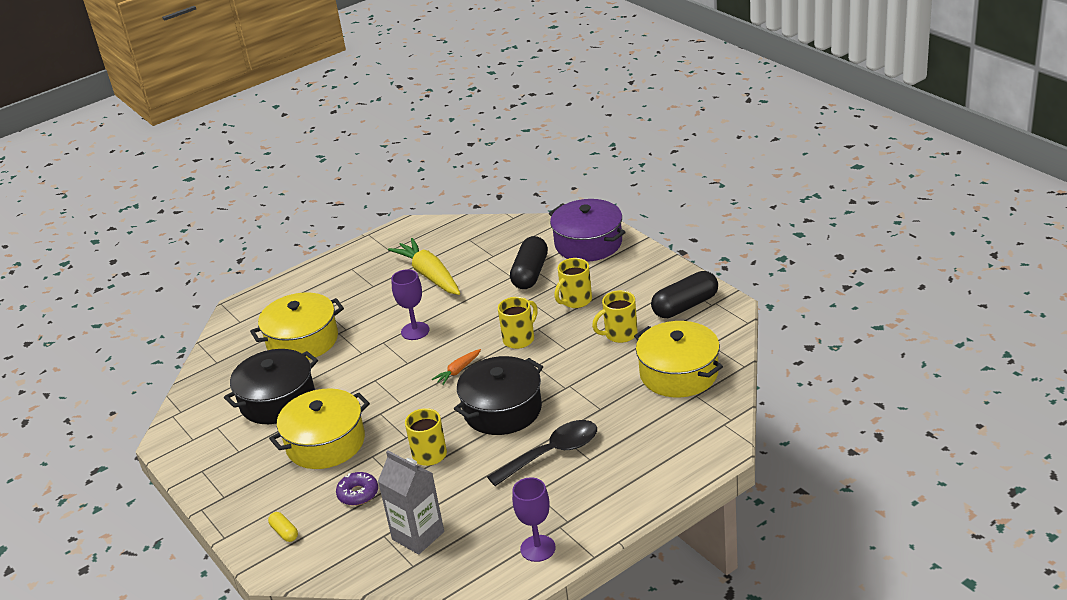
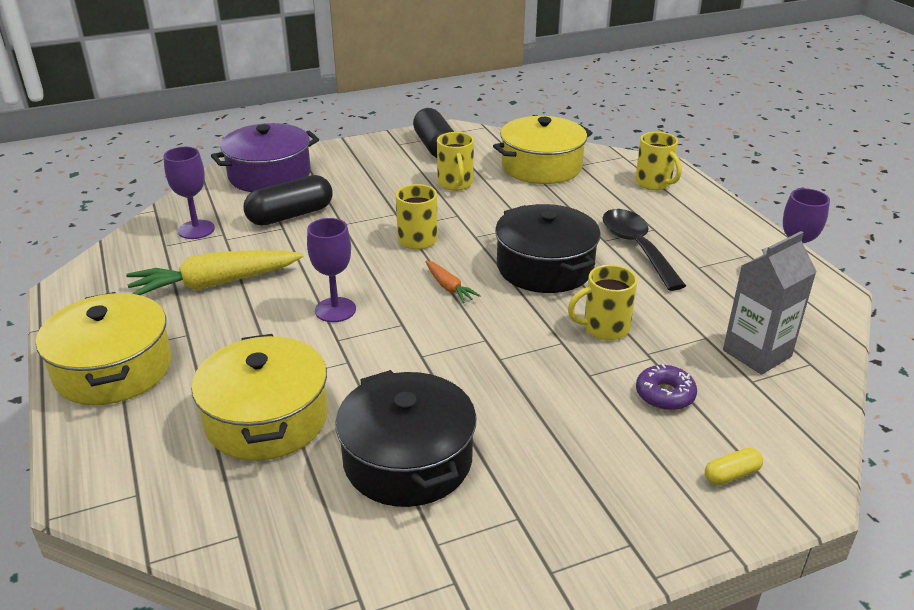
camera: 80 degrees left, 0 degrees up
yellow pot [269,388,370,469] -> yellow pot moved to [36,292,172,405]
black capsule [510,236,548,289] -> black capsule turned 60 degrees counterclockwise [243,175,332,226]
yellow mug [554,258,592,308] -> yellow mug moved to [635,132,682,190]
none -> purple goblet [163,147,215,239]

